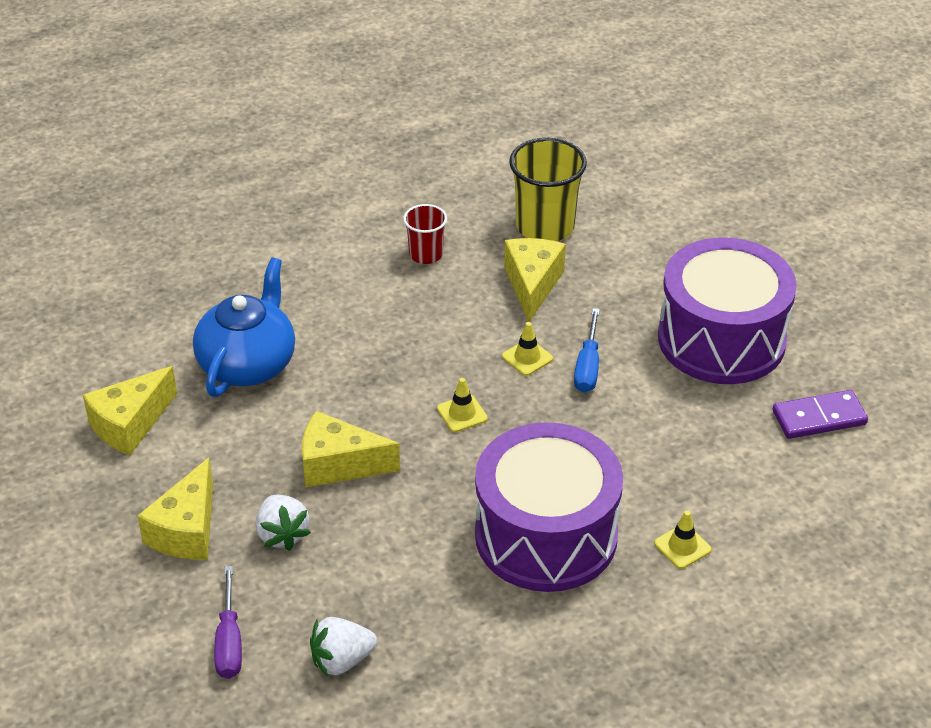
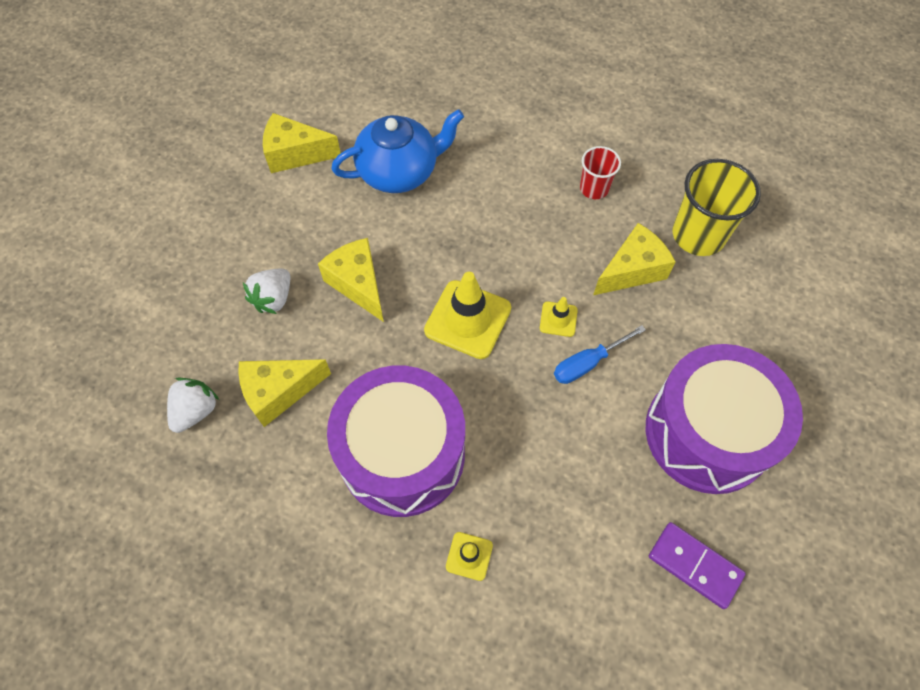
camera: 50 degrees right, 20 degrees up
yellow cheese [138,458,213,560] -> yellow cheese moved to [238,359,331,427]
purple screwdriver [214,566,242,679] -> none
white strawberry [310,617,377,677] -> white strawberry turned 90 degrees clockwise [167,378,219,433]
yellow traffic cone [437,378,488,432] -> yellow traffic cone [424,272,511,359], size x2.01

